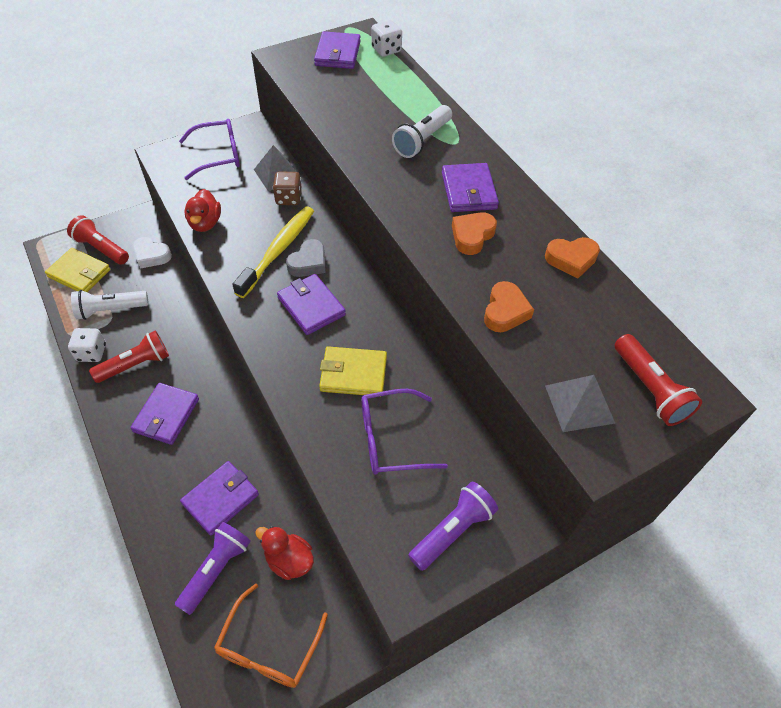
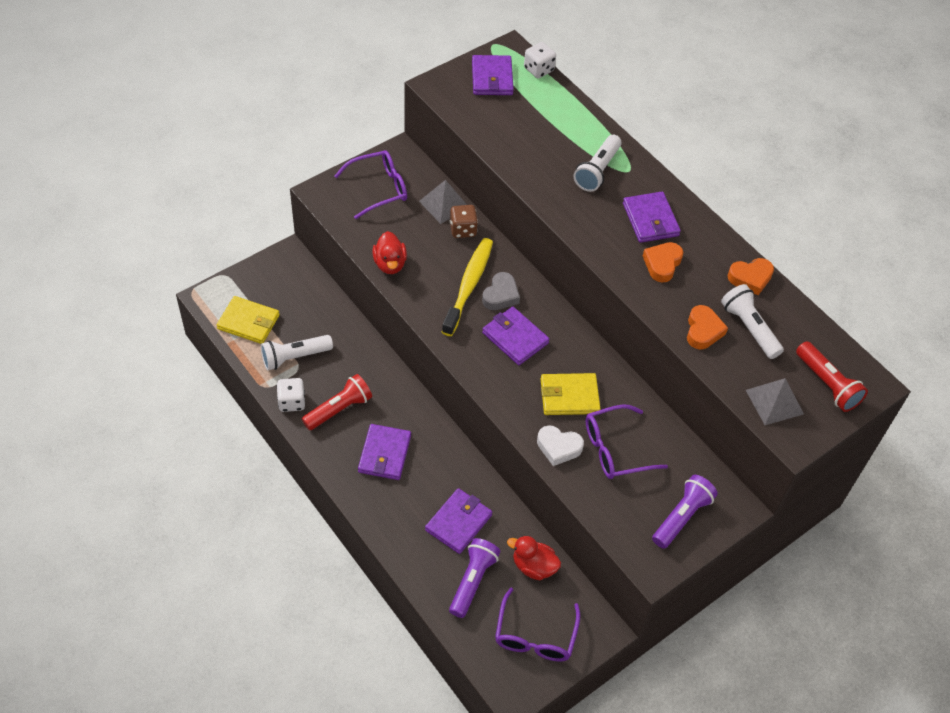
camera: 10 degrees left, 0 degrees up
red flashlight [67,215,129,265] -> none
white heart [133,237,172,269] -> white heart moved to [537,425,584,466]
orange glasses [214,583,328,688] -> purple glasses [495,588,580,662]
none -> white flashlight [721,284,784,359]

